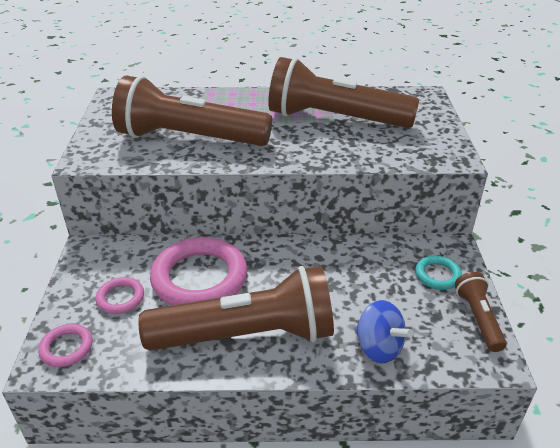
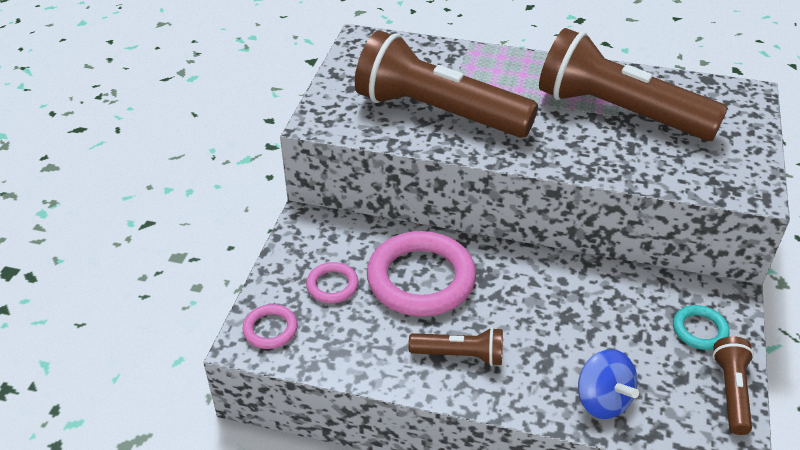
camera: 15 degrees right, 5 degrees up
brown flashlight [138,266,334,351] -> brown flashlight [408,327,503,366], size x0.46

